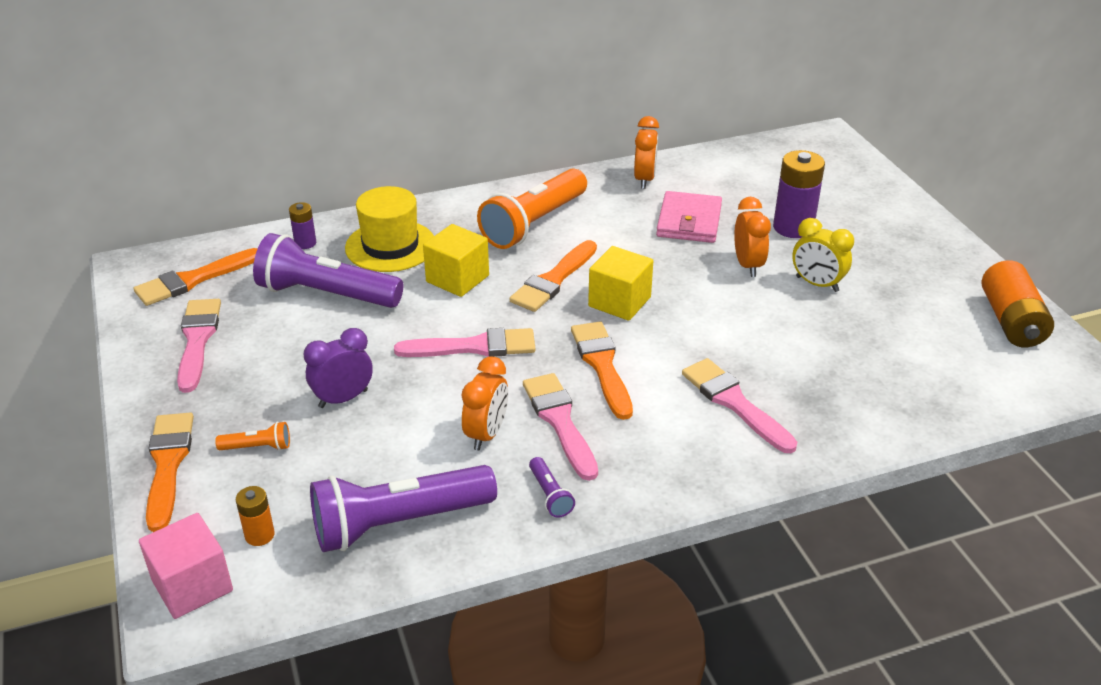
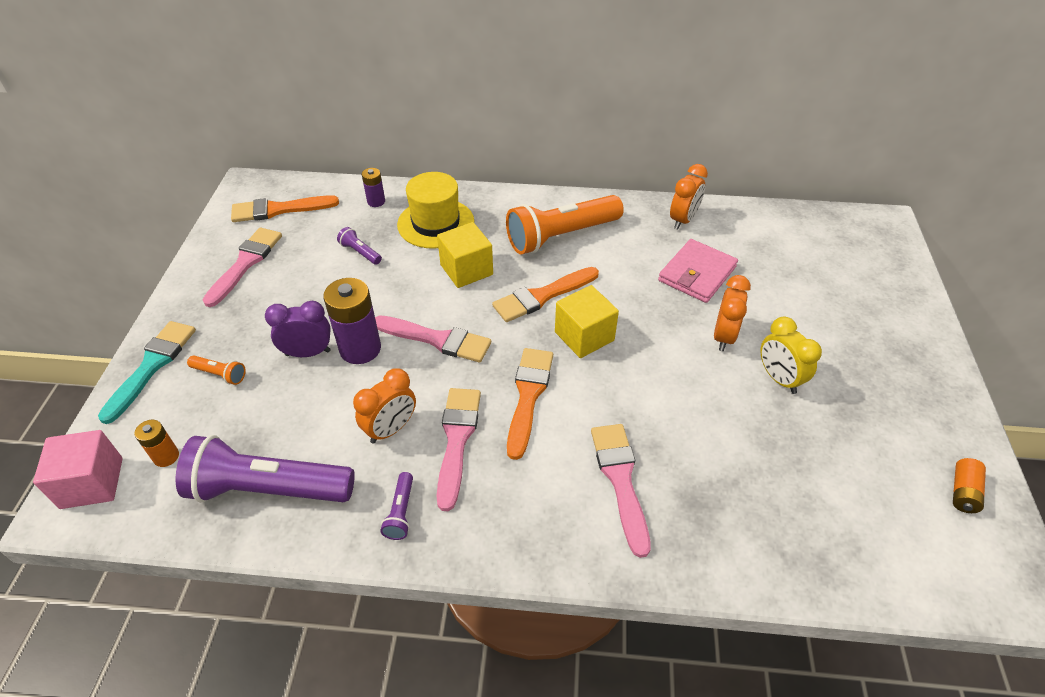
camera: 25 degrees right, 10 degrees up
orange brush [146,413,194,532] -> turquoise brush [98,321,196,424]
purple flashlight [253,233,403,308] -> purple flashlight [337,227,382,265], size x0.42
purple battery [773,150,825,238] -> purple battery moved to [323,278,381,364]
orange battery [982,260,1054,347] -> orange battery [953,458,986,513], size x0.53

